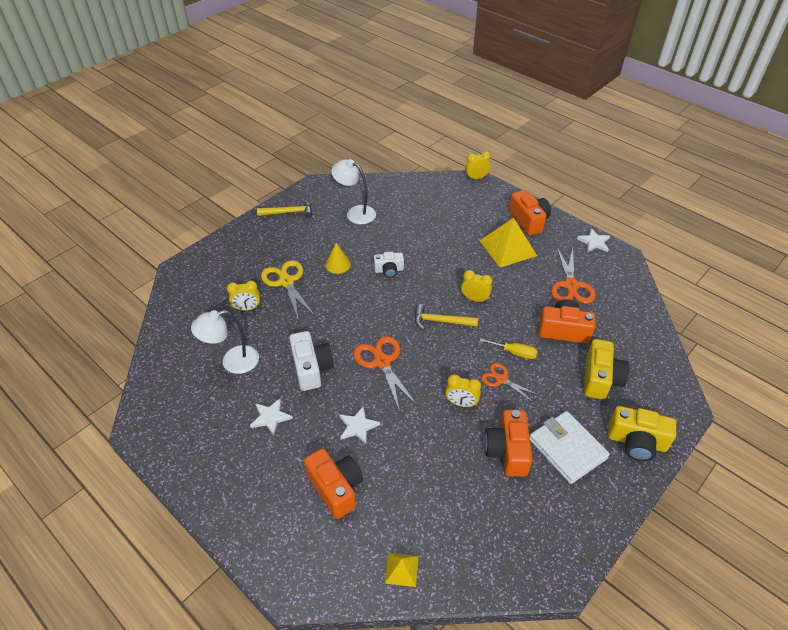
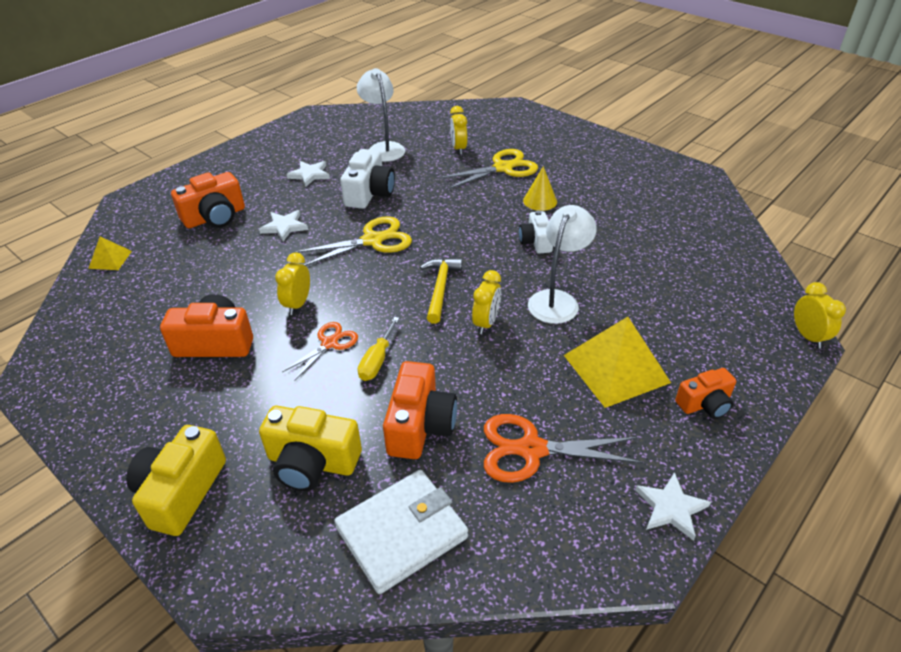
camera: 90 degrees right, 5 degrees down
yellow hammer [257,199,312,218] -> none
white camera [289,331,334,391] -> white camera turned 60 degrees counterclockwise [340,149,395,209]
white lamp [331,159,376,224] -> white lamp moved to [528,205,597,324]
orange scissors [354,336,417,412] -> yellow scissors [294,216,412,266]
orange camera [509,190,551,236] -> orange camera [675,368,736,419], size x0.63
white wallet [530,411,610,484] -> white wallet moved to [334,470,468,594]

